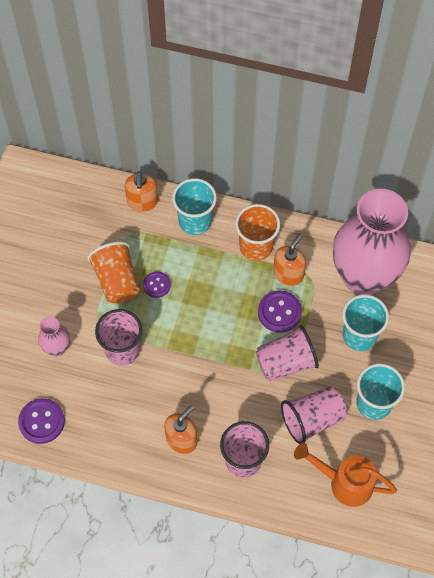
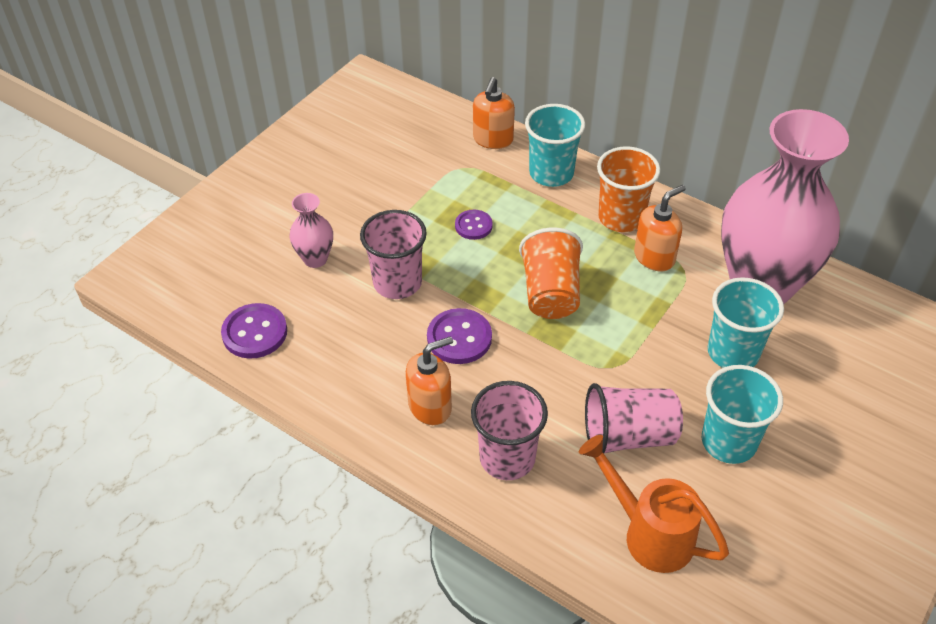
camera: 20 degrees right, 15 degrees down
orange cup [87,241,139,304] -> orange cup moved to [519,228,583,319]
pink cup [256,325,319,381] -> none
purple button [258,291,302,333] -> purple button moved to [427,308,492,364]

